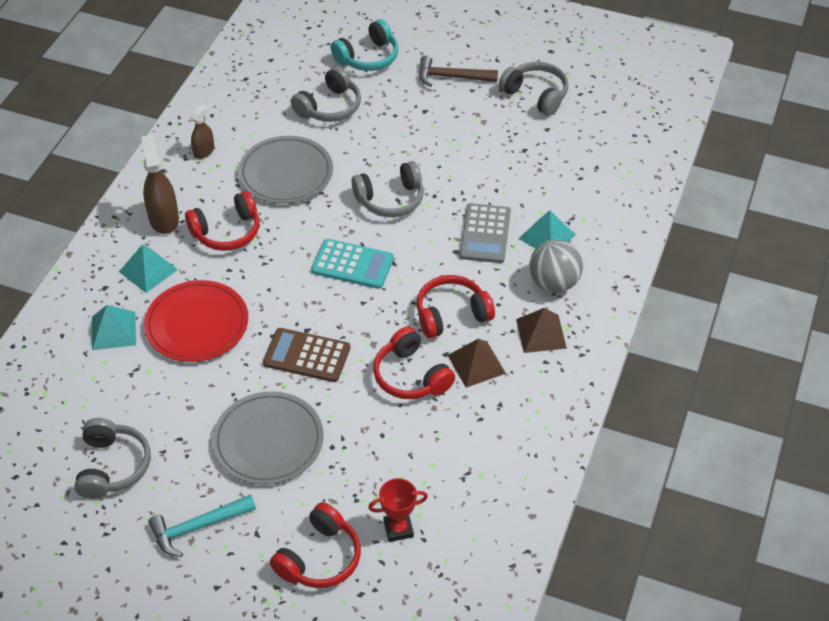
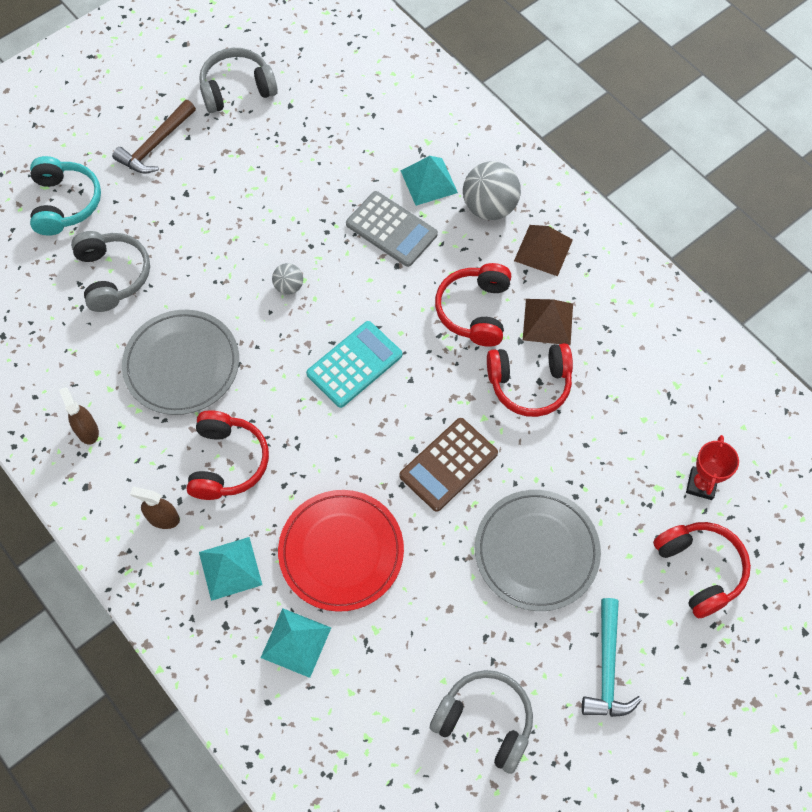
camera: 60 degrees left, 15 degrees up
brown spray bottle [141,135,179,234] -> brown spray bottle [130,487,180,529], size x0.59
grey headphones [352,161,424,217] -> grey ball [272,263,303,294]

